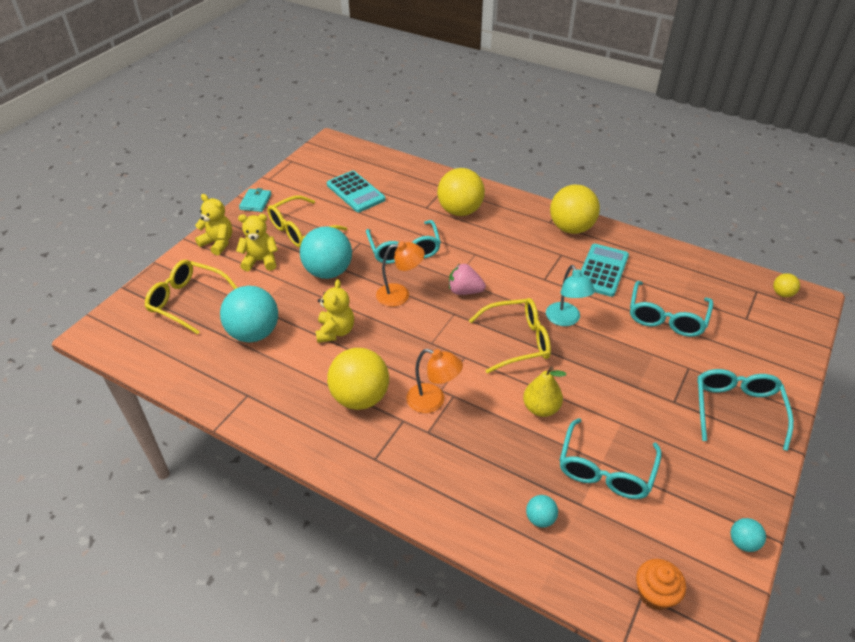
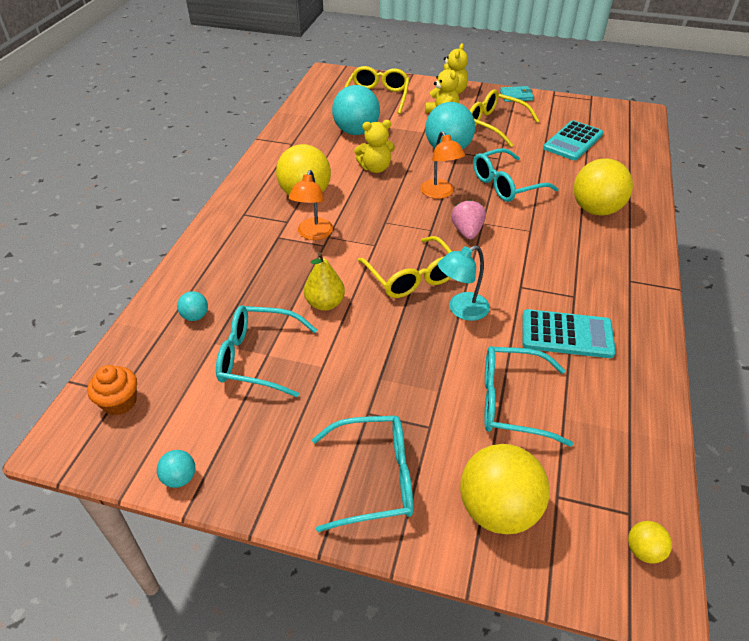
camera: 75 degrees right, 0 degrees up
yellow ball [550,185,600,234] -> yellow ball moved to [460,444,550,534]

